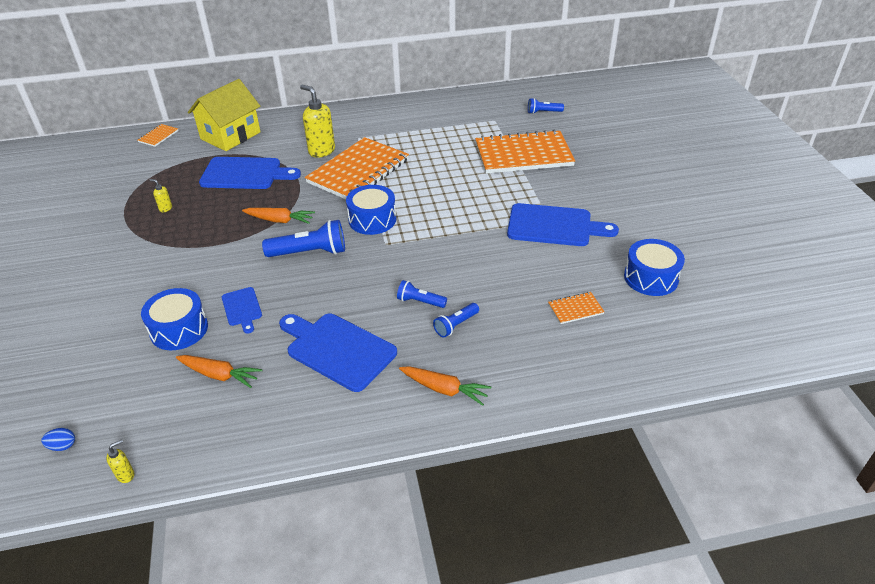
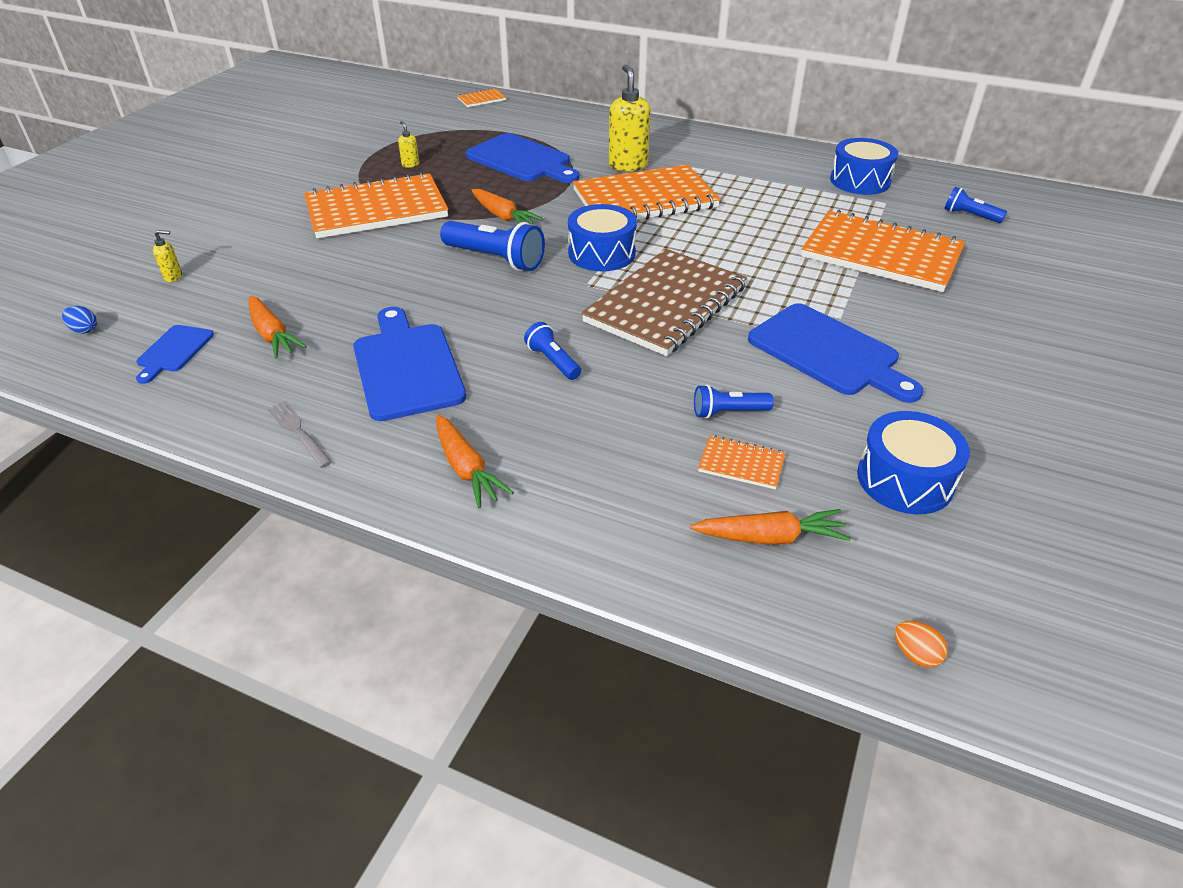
camera: 35 degrees right, 0 degrees up
yellow soap dispenser [106,439,134,483] -> yellow soap dispenser moved to [153,230,182,282]
blue drum [141,288,208,350] -> blue drum moved to [830,138,898,195]
yellow house [188,79,261,151] -> none
blue cutting board [222,287,262,334] -> blue cutting board moved to [136,325,214,384]
blue flashlight [433,303,479,337] -> blue flashlight moved to [694,384,774,419]
none -> grey fork [268,401,332,468]
none -> orange notebook [304,172,448,238]
none -> brown notebook [581,249,747,356]
none -> orange carrot [690,509,851,545]
none -> orange egg [895,621,948,668]

